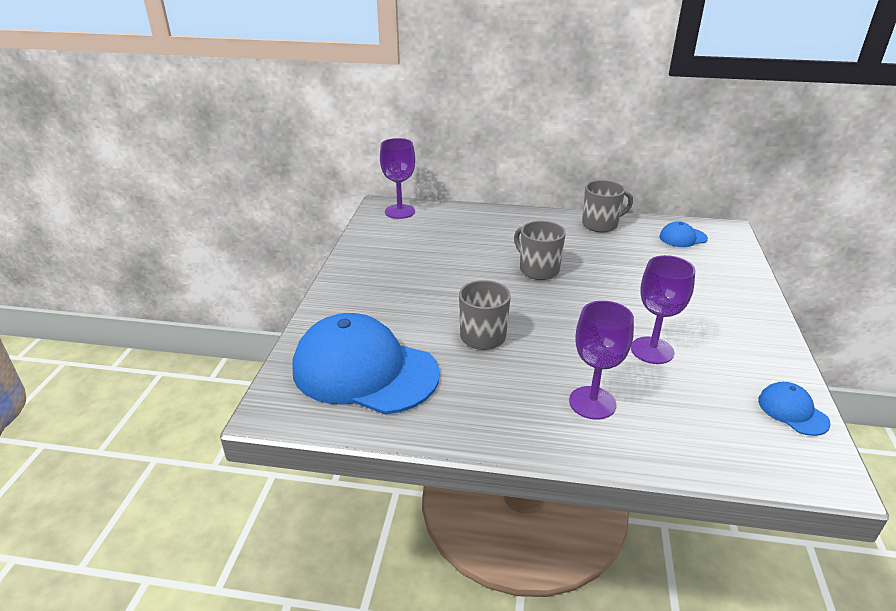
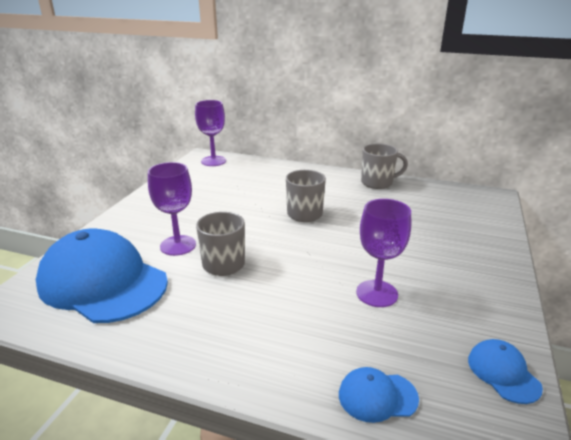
camera: 10 degrees right, 5 degrees down
purple goblet [569,301,634,420] -> purple goblet moved to [148,162,196,256]
blue cap [659,221,708,247] -> blue cap moved to [339,367,419,423]

